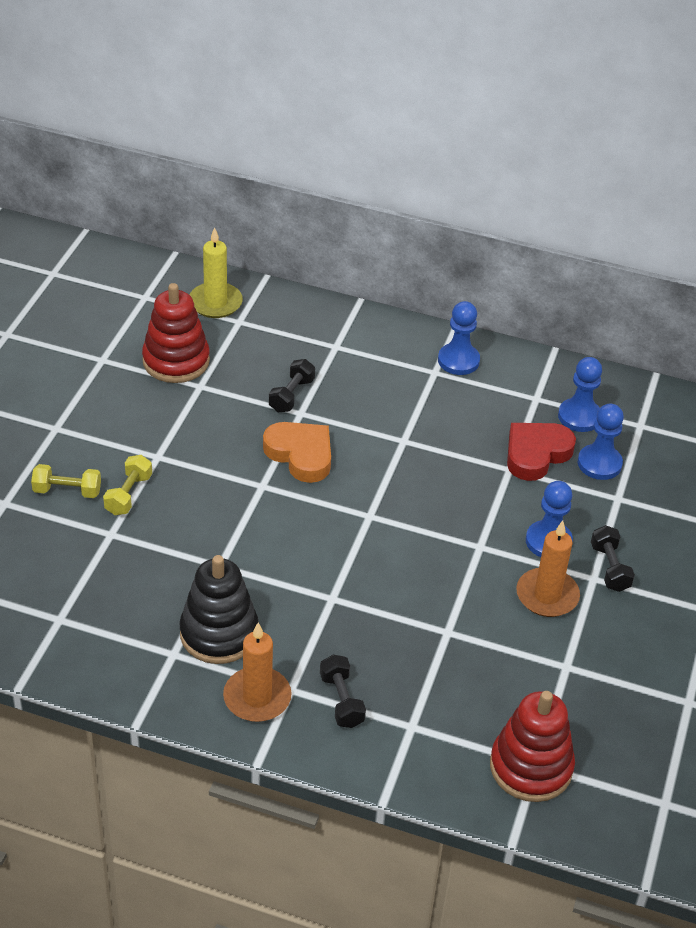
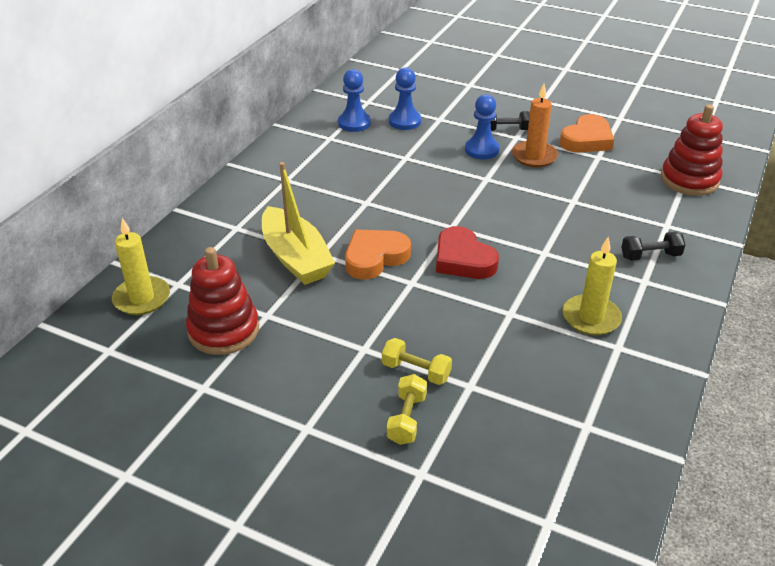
camera: 80 degrees left, 5 degrees down
black stacking toy [179,555,258,664] -> yellow candle [562,237,622,335]
orange candle [223,623,292,722] -> none
black dumbbell [269,359,315,413] -> yellow boat [262,162,335,285]
blue pawn [438,301,480,375] -> none
red heart [507,423,576,481] -> red heart moved to [436,226,499,279]
none -> orange heart [560,114,614,152]

